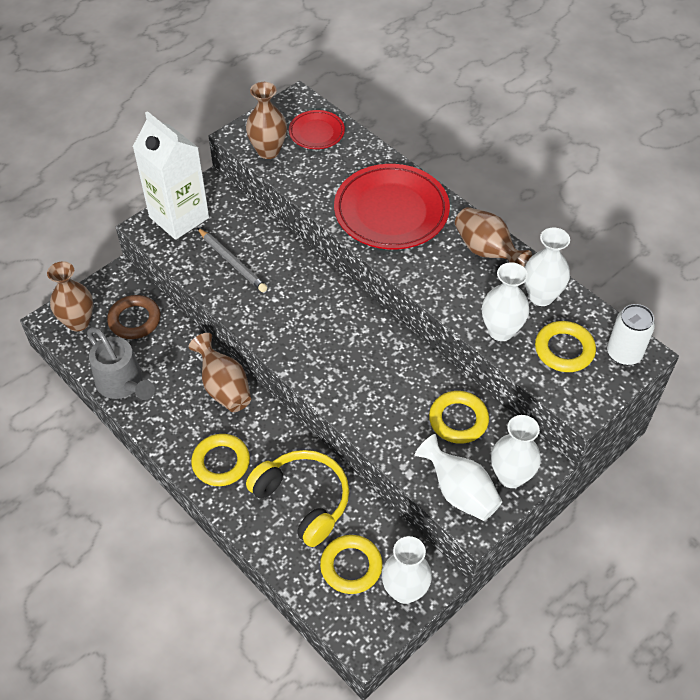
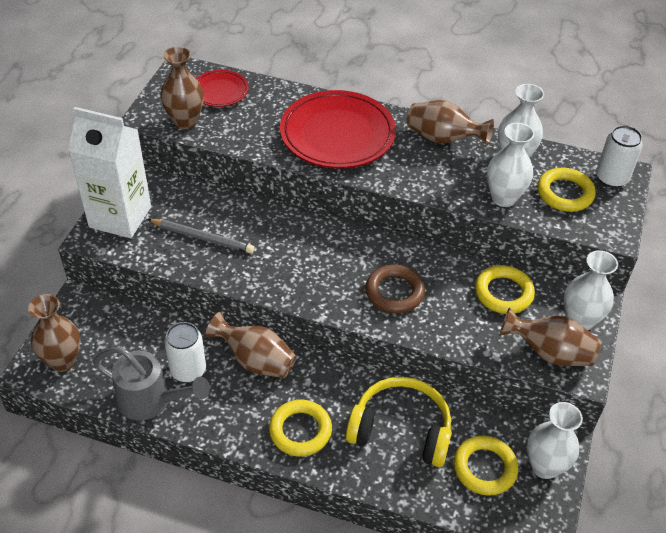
camera: 30 degrees left, 5 degrees down
brown ring [107,295,161,339] -> brown ring moved to [366,264,425,313]
white vase [415,434,502,521] -> brown vase [500,307,601,366]
none -> white can [164,322,206,383]

